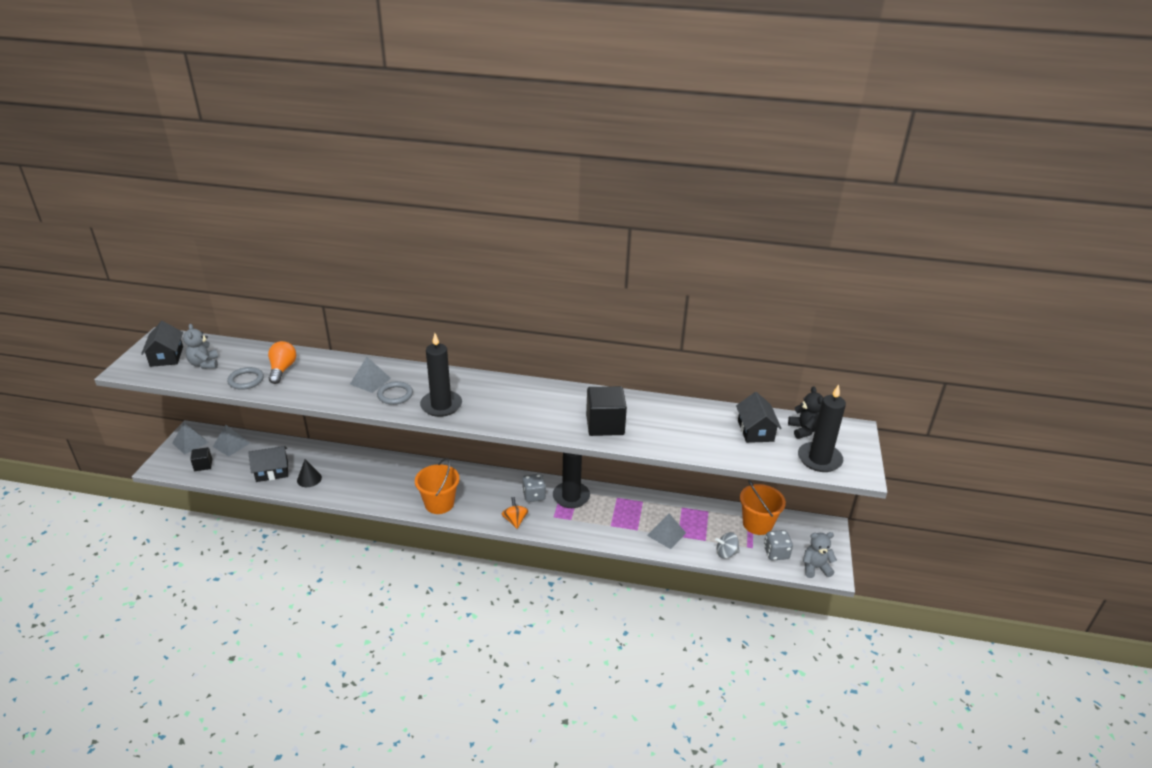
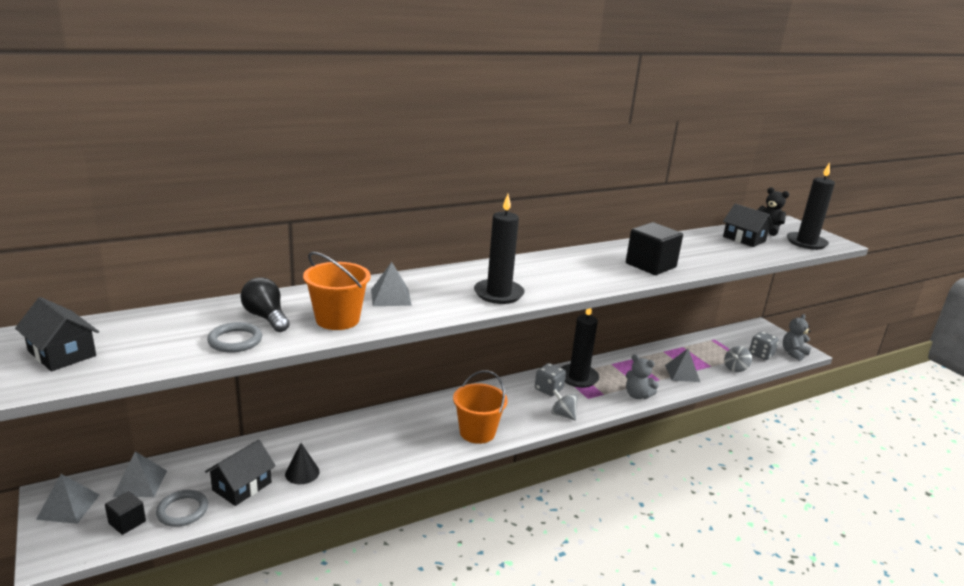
camera: 40 degrees left, 10 degrees down
grey teddy bear [183,324,218,369] -> grey teddy bear moved to [626,354,659,399]
orange light bulb [268,341,296,384] -> black light bulb [240,277,290,332]
grey ring [377,381,413,405] -> grey ring moved to [156,490,208,527]
orange spinning top [502,497,528,529] -> grey spinning top [551,389,578,420]
orange bucket [740,480,786,535] -> orange bucket moved to [303,252,371,330]

